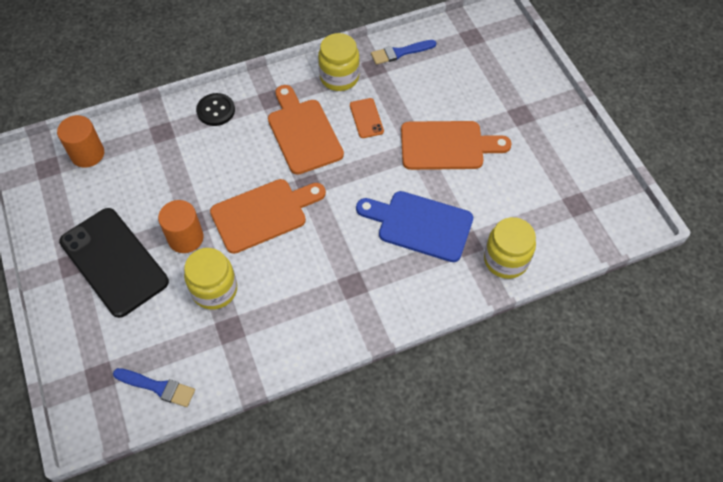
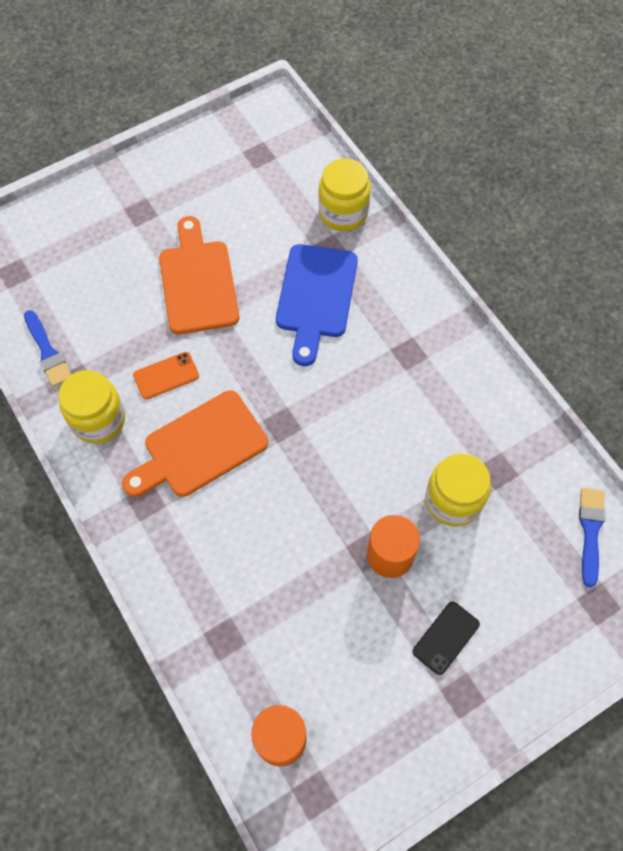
camera: 100 degrees left, 5 degrees up
black phone [59,208,169,318] -> black phone [412,601,480,675], size x0.44
black button [196,93,235,126] -> none
orange cutting board [210,179,326,254] -> none

